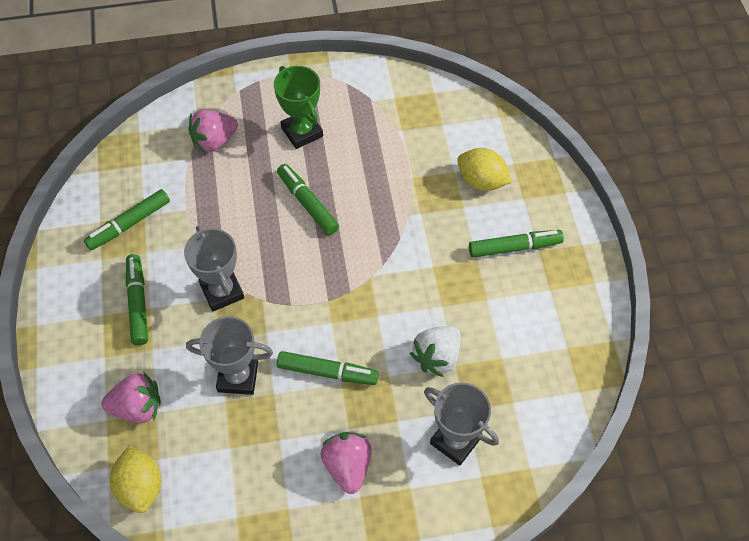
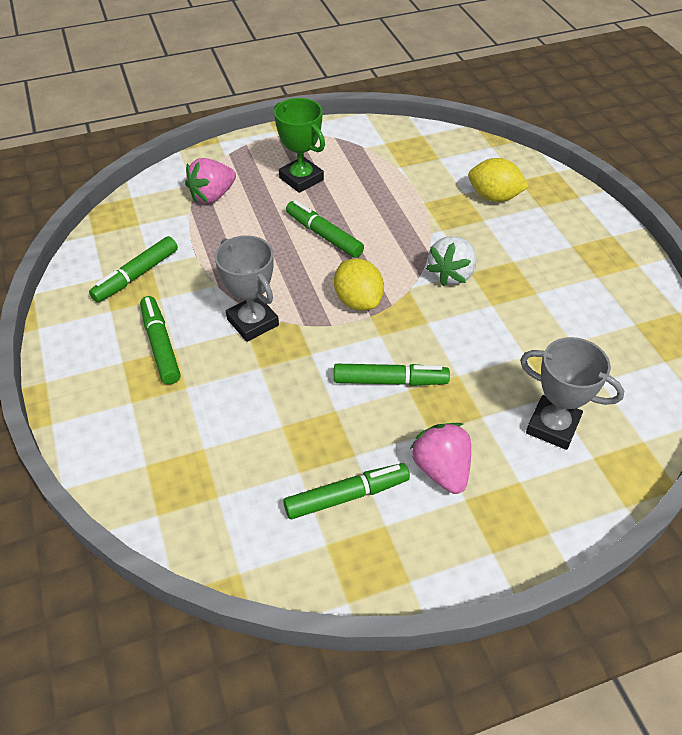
camera: 10 degrees left, 10 degrees down
pink strawberry [101,372,161,423] -> none
yellow lemon [110,446,161,513] -> yellow lemon moved to [334,258,384,310]
grey trophy [186,316,273,395] -> none
white strawberry [410,326,461,377] -> white strawberry moved to [426,236,476,286]
green marker [469,230,564,258] -> green marker moved to [283,463,410,519]

